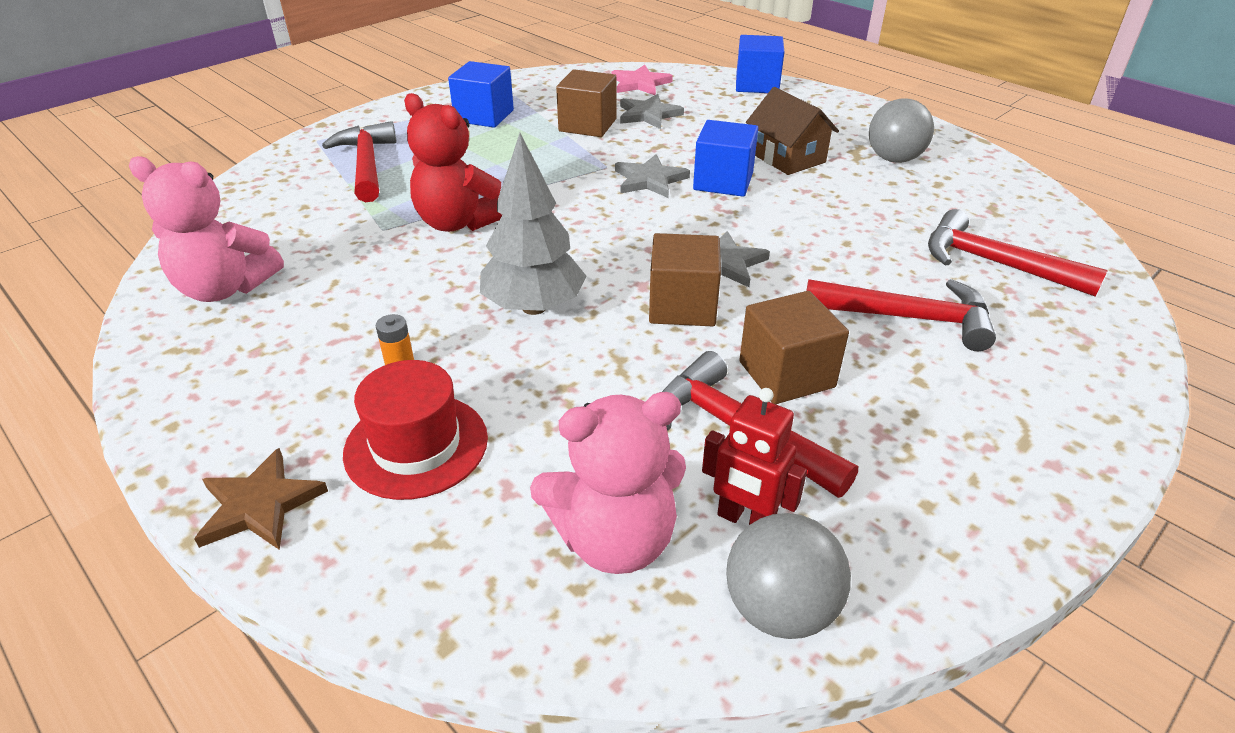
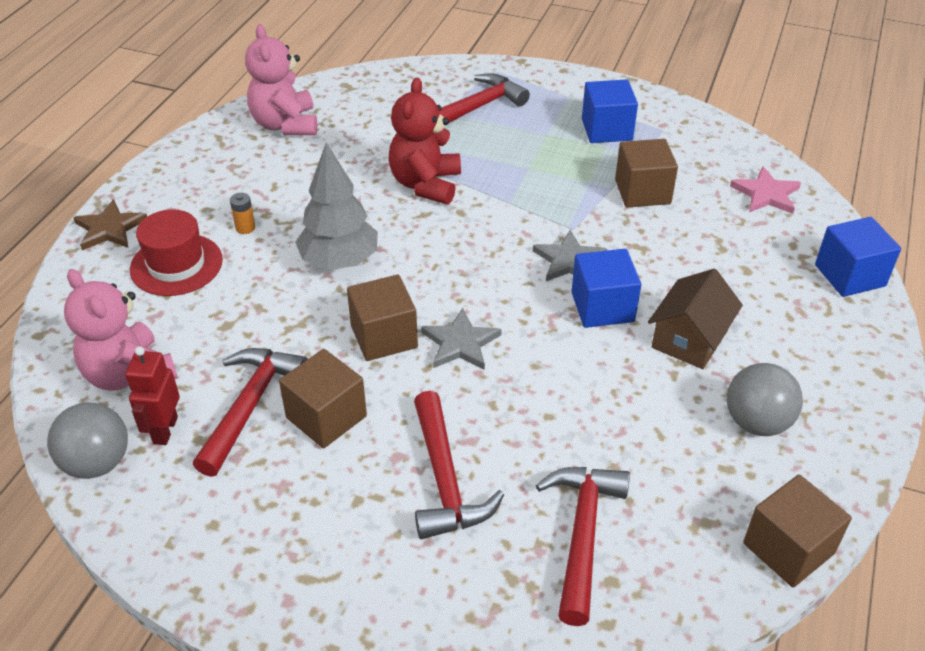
camera: 65 degrees right, 5 degrees up
grey star [620,94,684,129] -> none
none -> brown cube [743,474,852,587]

